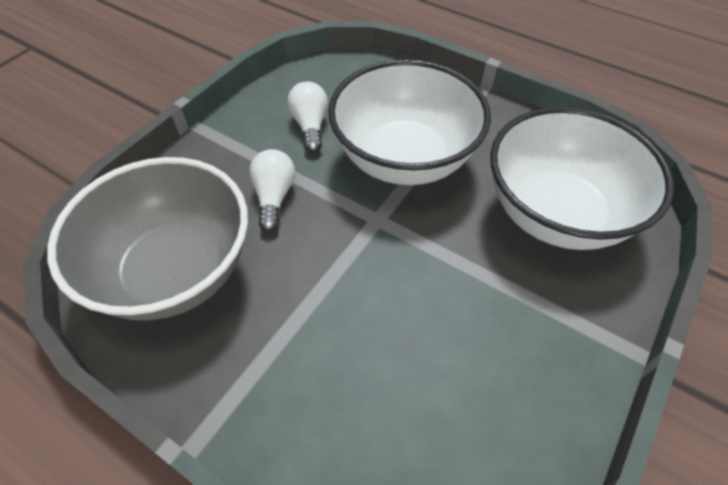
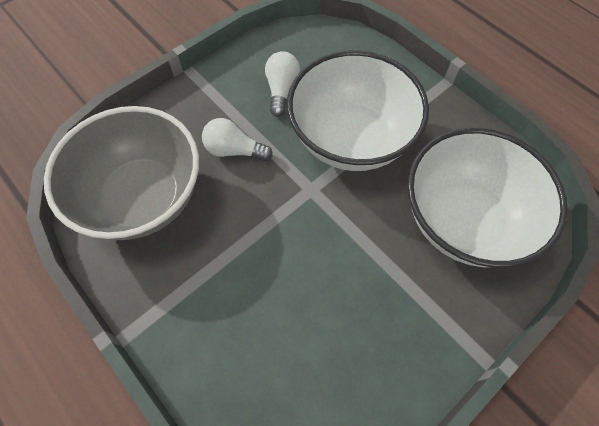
camera: 15 degrees right, 10 degrees up
white light bulb [249,149,295,232] -> white light bulb turned 90 degrees counterclockwise [202,118,273,161]

